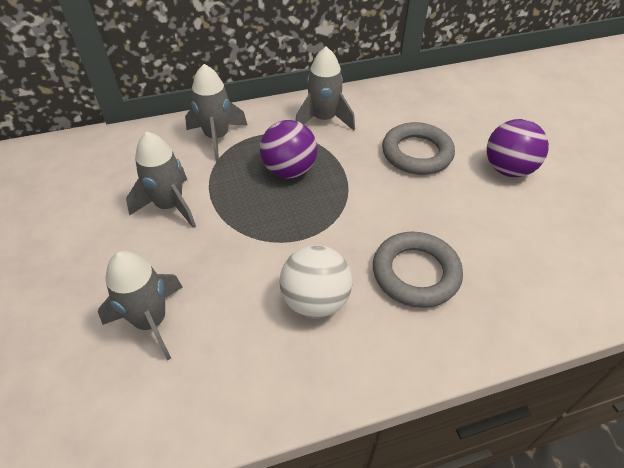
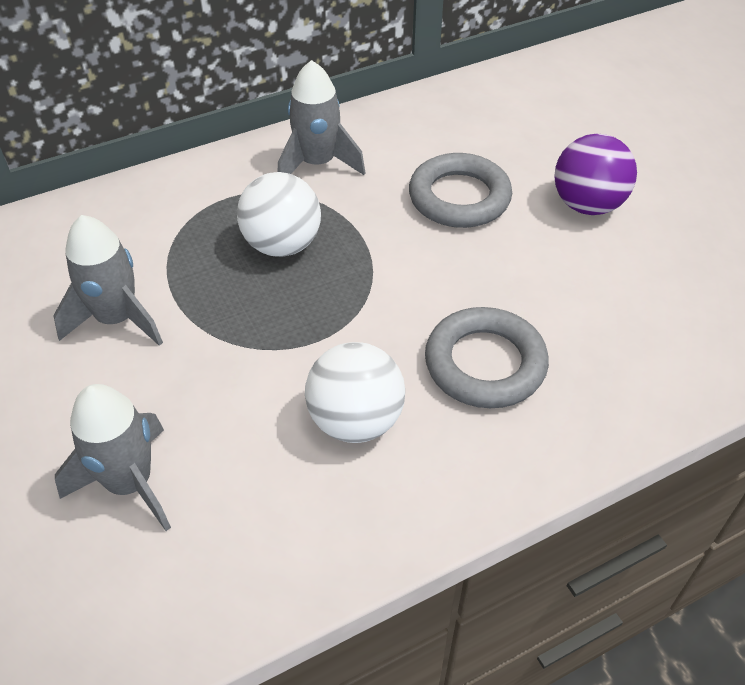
camera: 10 degrees left, 0 degrees up
grey rocket [185,64,248,161] -> none
purple ball [260,120,318,178] -> white ball [237,172,321,257]

